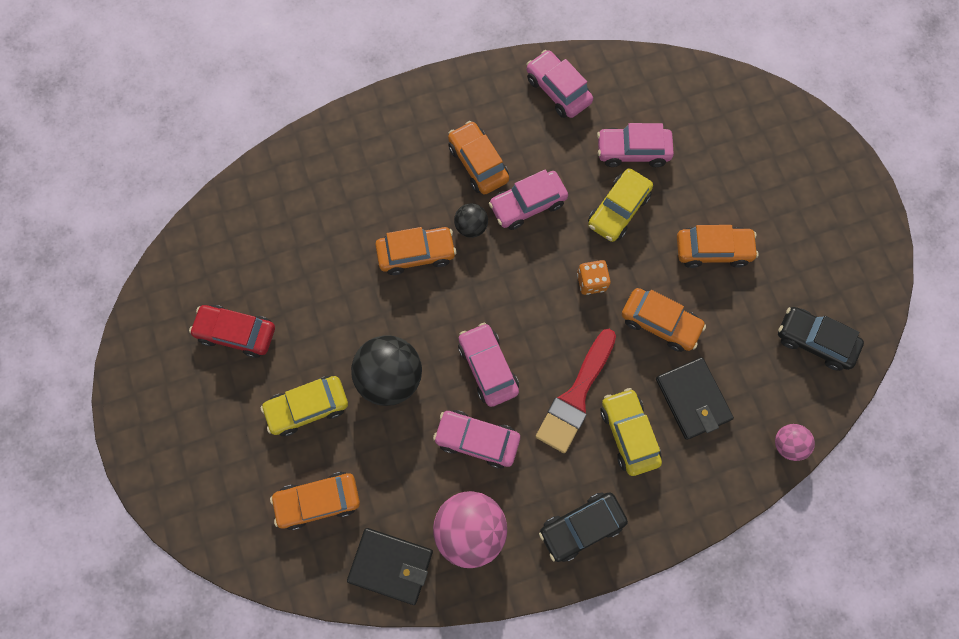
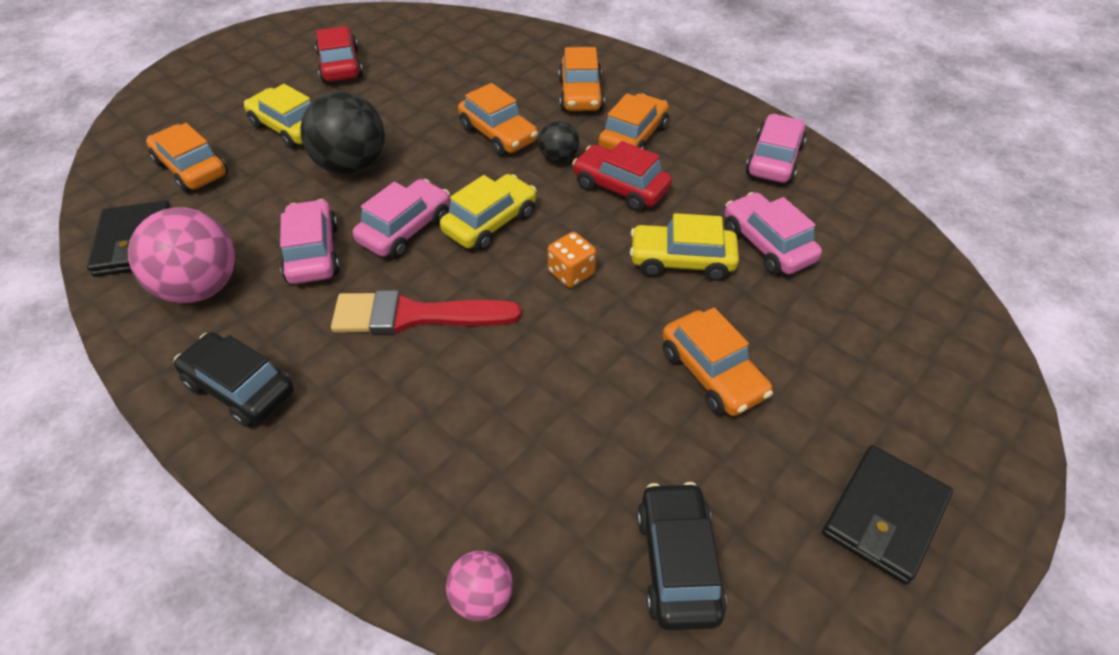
camera: 60 degrees right, 25 degrees down
pink car [489,169,568,230] -> red car [572,141,672,212]
yellow car [601,388,662,476] -> yellow car moved to [440,174,537,251]
orange car [622,288,706,352] -> orange car moved to [559,47,605,111]
black wallet [656,357,734,440] -> black wallet moved to [822,445,953,585]

